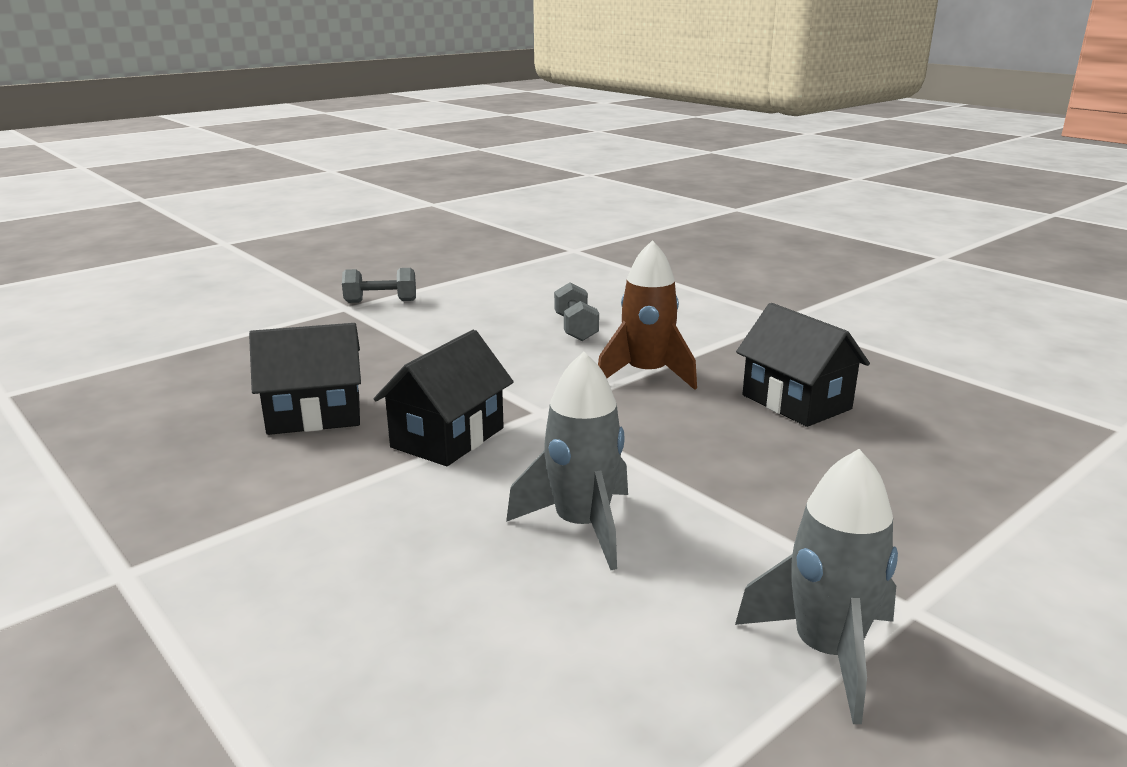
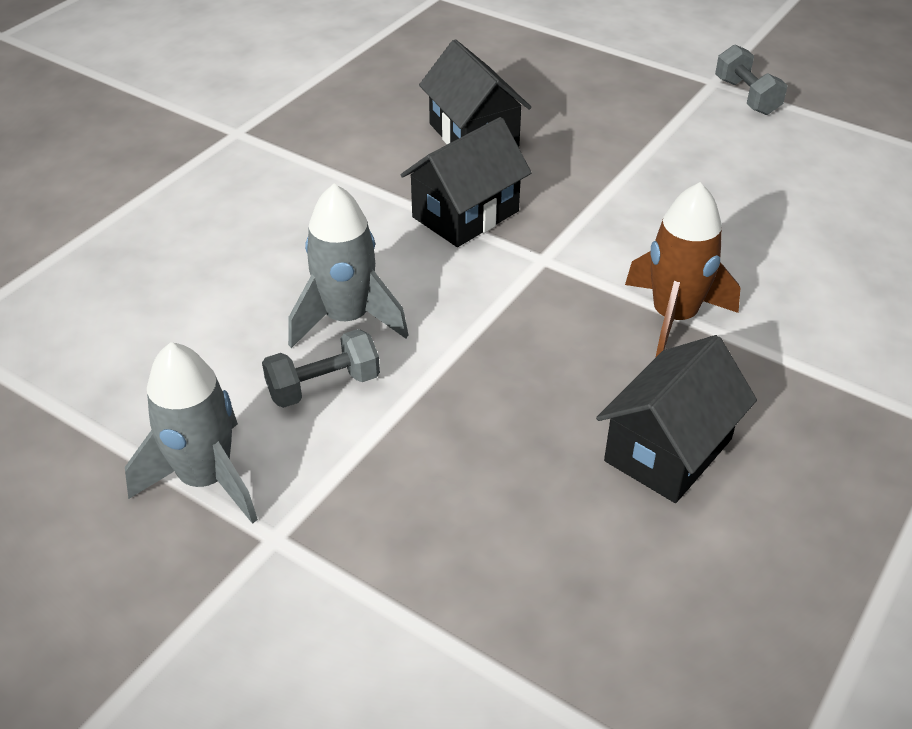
camera: 75 degrees right, 20 degrees up
black house [374,330,514,466] -> black house turned 60 degrees counterclockwise [401,117,532,247]
grey dumbbell [554,282,599,341] -> grey dumbbell moved to [262,329,380,408]

